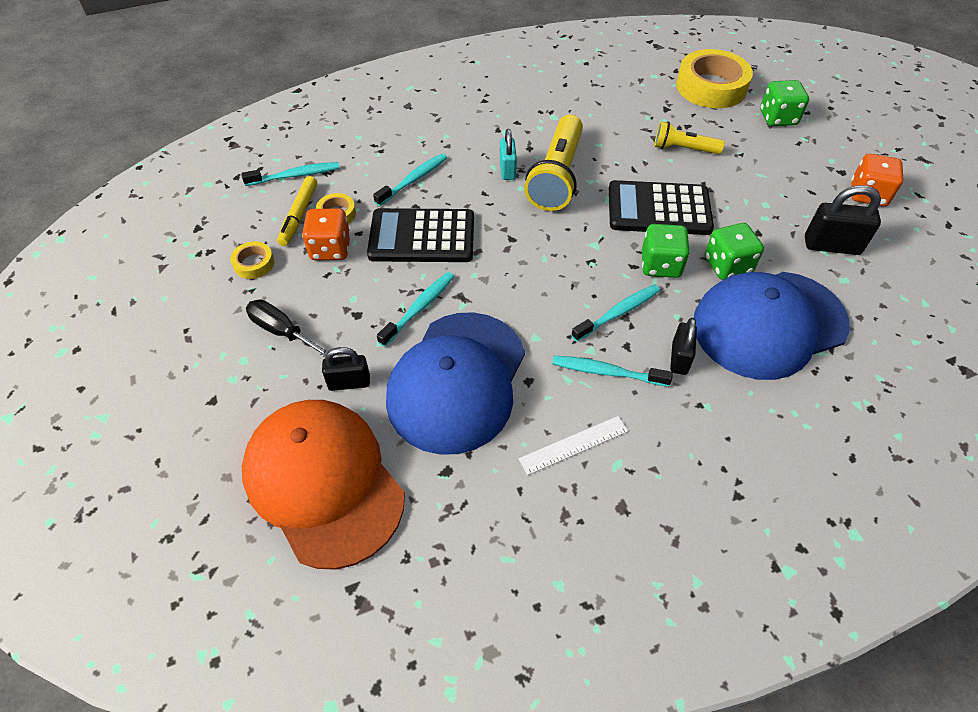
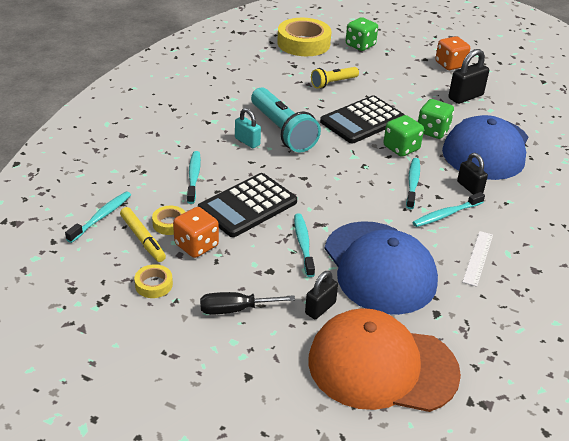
camera: 45 degrees left, 15 degrees down
yellow flashlight [524,115,583,211] -> turquoise flashlight [251,87,321,152]

